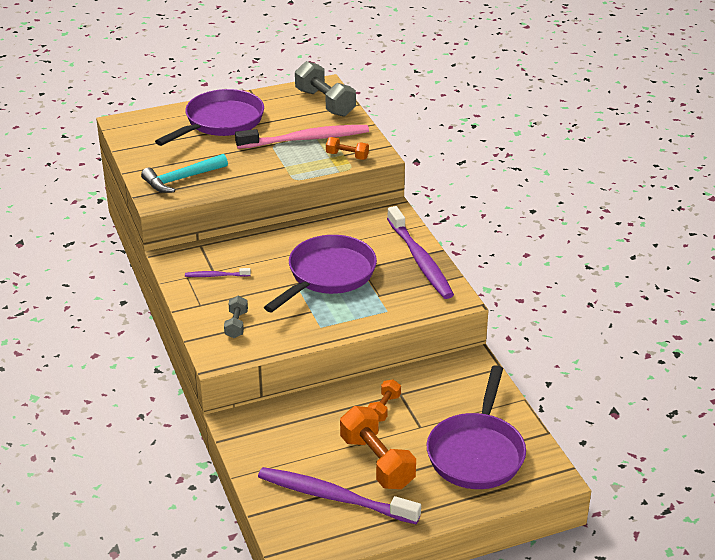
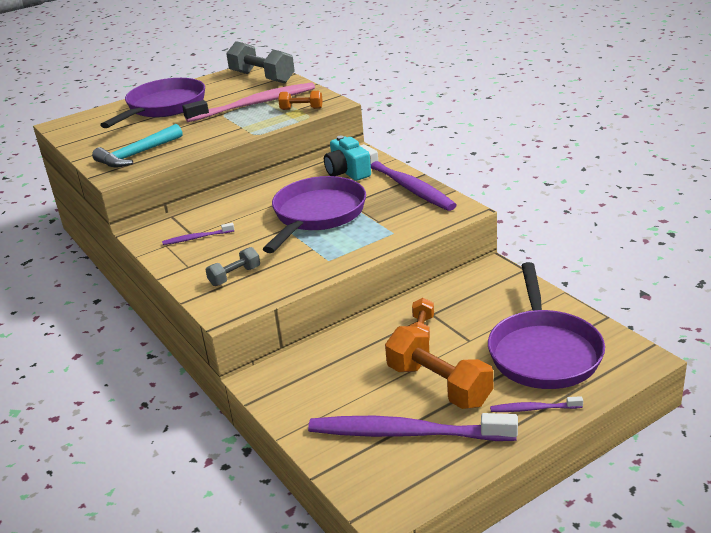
camera: 10 degrees left, 5 degrees down
grey dumbbell [224,296,248,338] -> grey dumbbell turned 60 degrees clockwise [205,247,260,286]
none -> turquoise camera [324,136,371,181]
none -> purple toothbrush [490,396,583,412]

